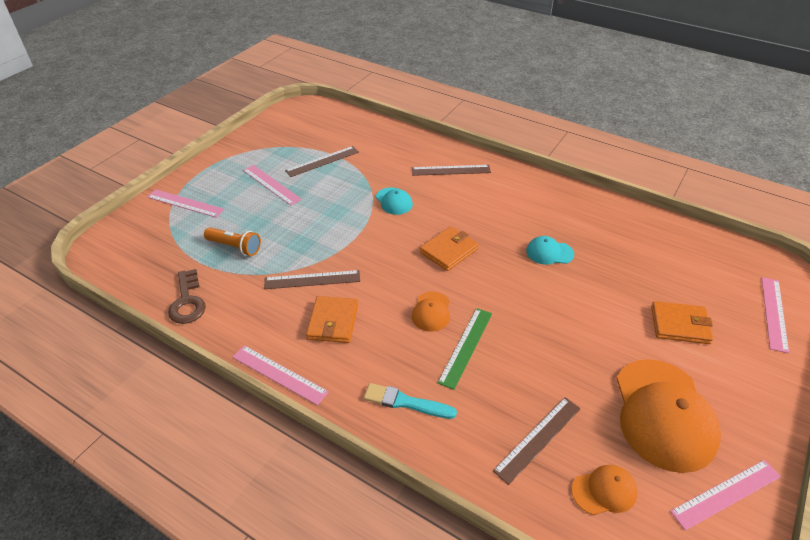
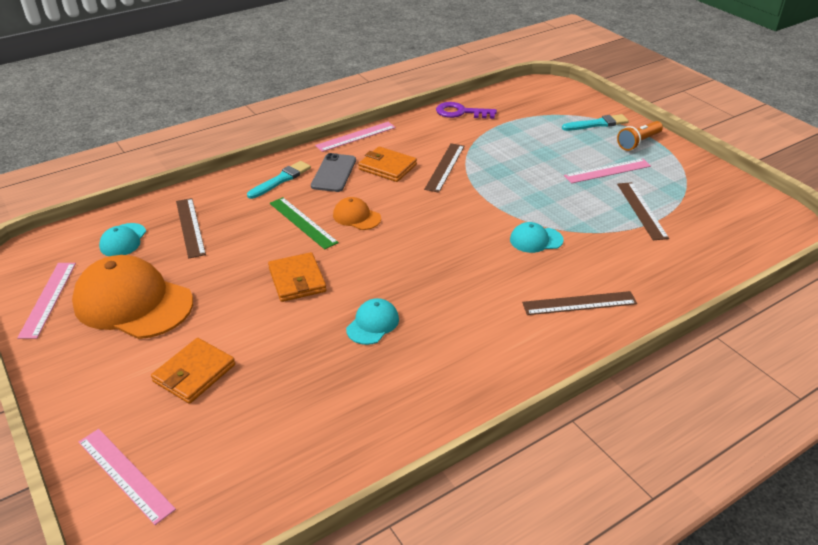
camera: 115 degrees right, 5 degrees down
pink ruler [147,189,224,218] -> turquoise brush [562,114,629,131]
brown key [168,269,206,324] -> purple key [436,102,497,119]
orange flashlight [204,227,261,256] -> orange flashlight moved to [617,121,663,151]
brown ruler [412,165,491,176] -> brown ruler turned 60 degrees clockwise [522,291,637,315]
orange wallet [420,226,479,271] -> orange wallet moved to [268,252,327,302]
orange cap [572,465,638,515] -> turquoise cap [99,223,146,256]
none -> grey phone [311,153,356,192]

